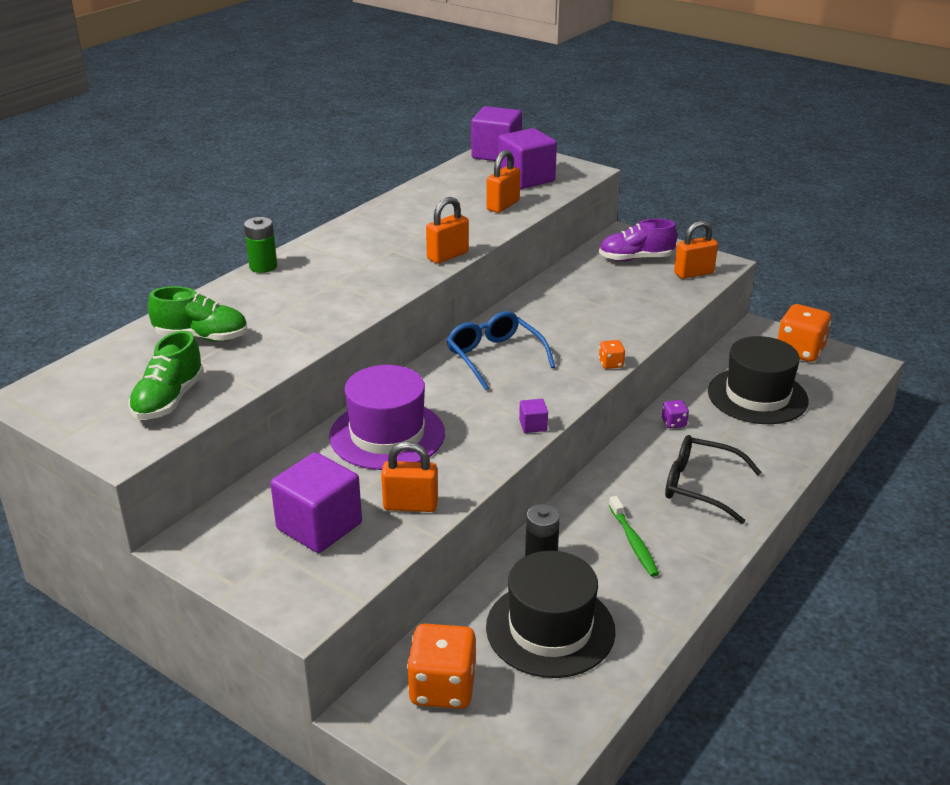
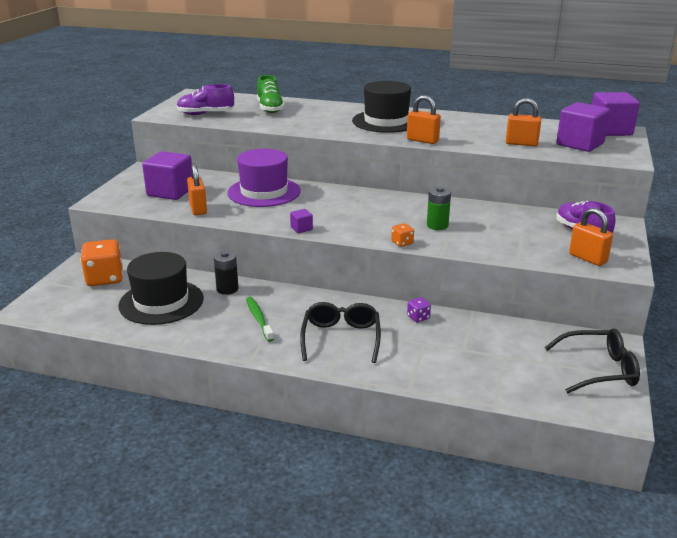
camera: 70 degrees right, 5 degrees down
green shoe [128,331,204,420] -> purple shoe [177,84,234,115]
green battery [244,217,277,273] -> green battery moved to [427,187,451,230]
blue glasses [446,311,555,390] -> none
green toothbrush [609,496,659,577] -> green toothbrush turned 105 degrees clockwise [246,297,274,342]
black hat [708,336,809,424] -> black hat moved to [352,81,411,133]
orange dice [778,304,831,362] -> black glasses [544,328,640,393]

